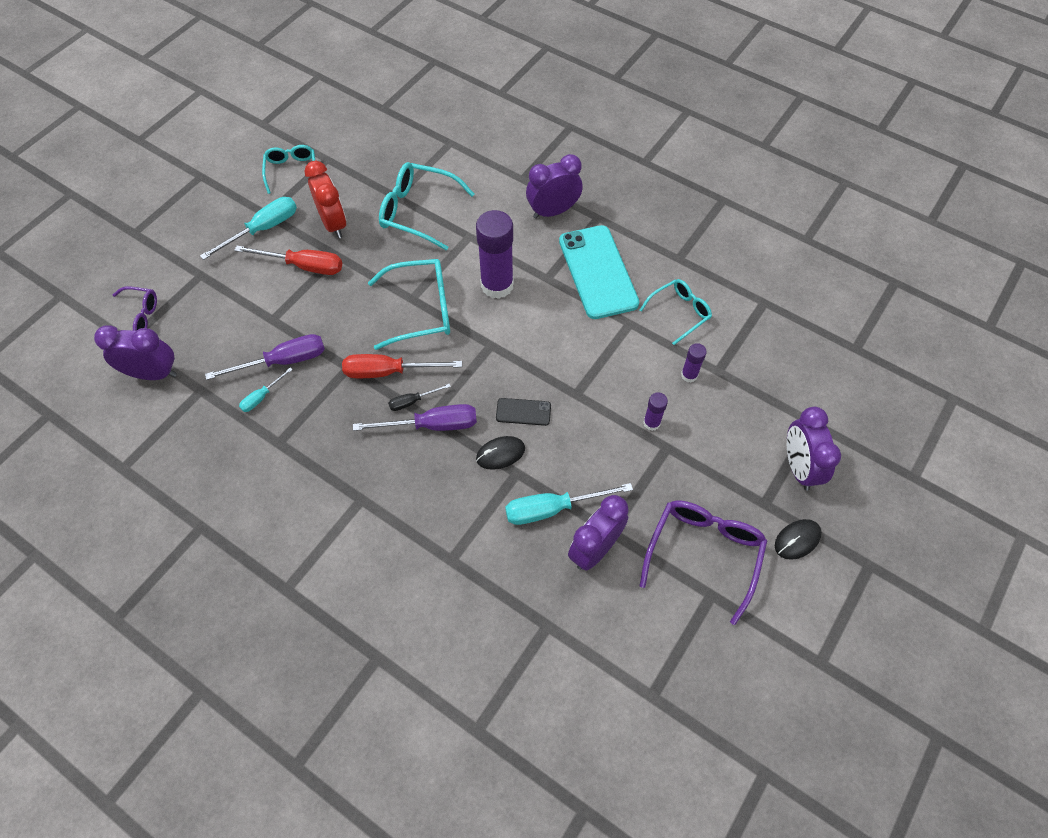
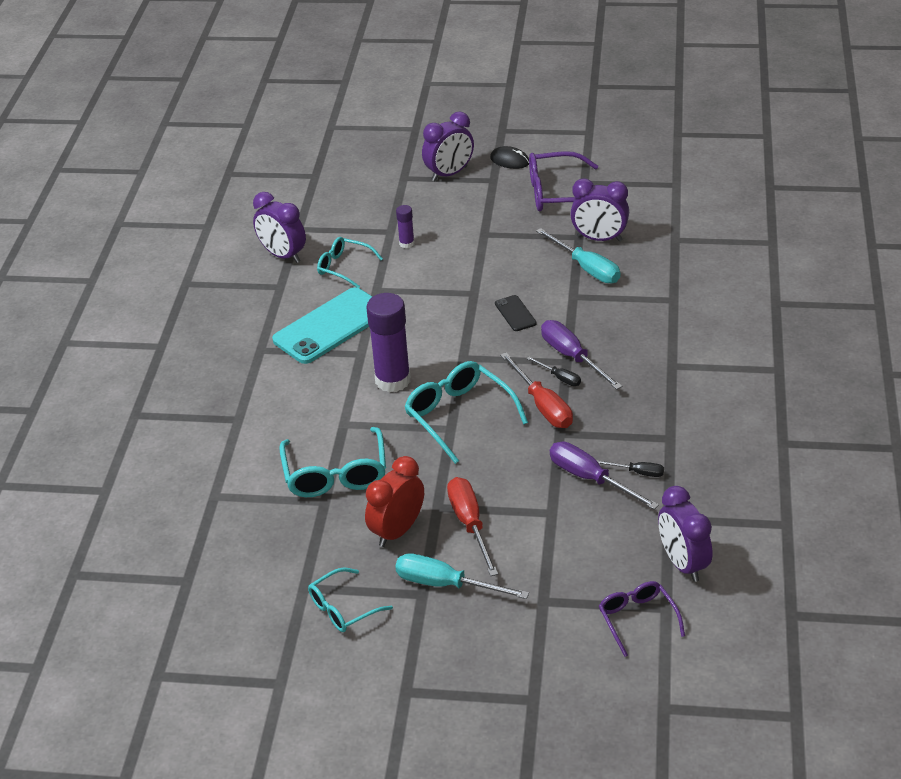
camera: 115 degrees left, 20 degrees down
turquoise screwdriver [239,368,293,412] -> black screwdriver [597,460,664,477]
black mouse [476,436,525,470] -> none
purple clock [526,154,583,219] -> purple clock moved to [253,192,306,263]
purple glue stick [643,392,668,431] -> none

